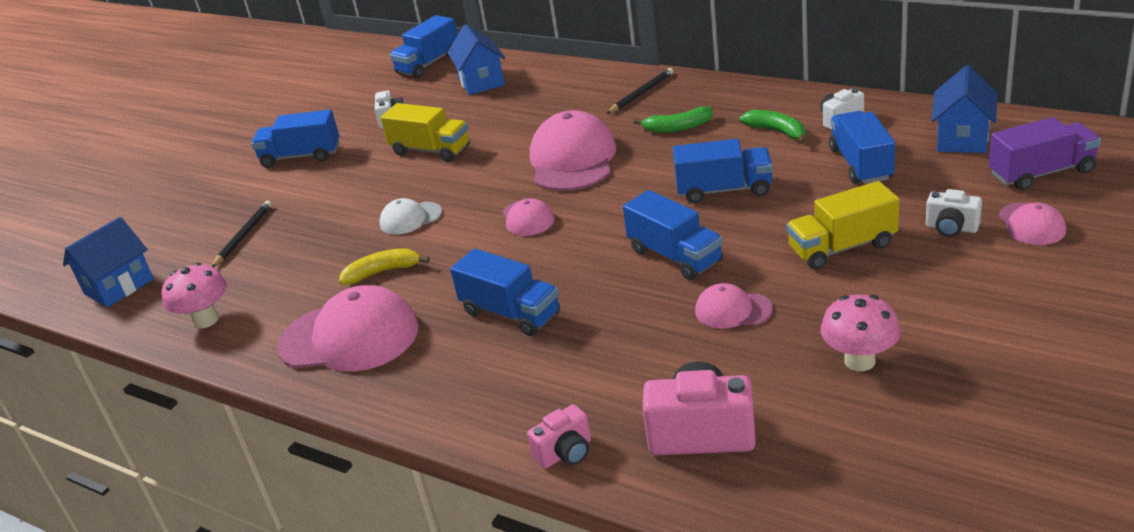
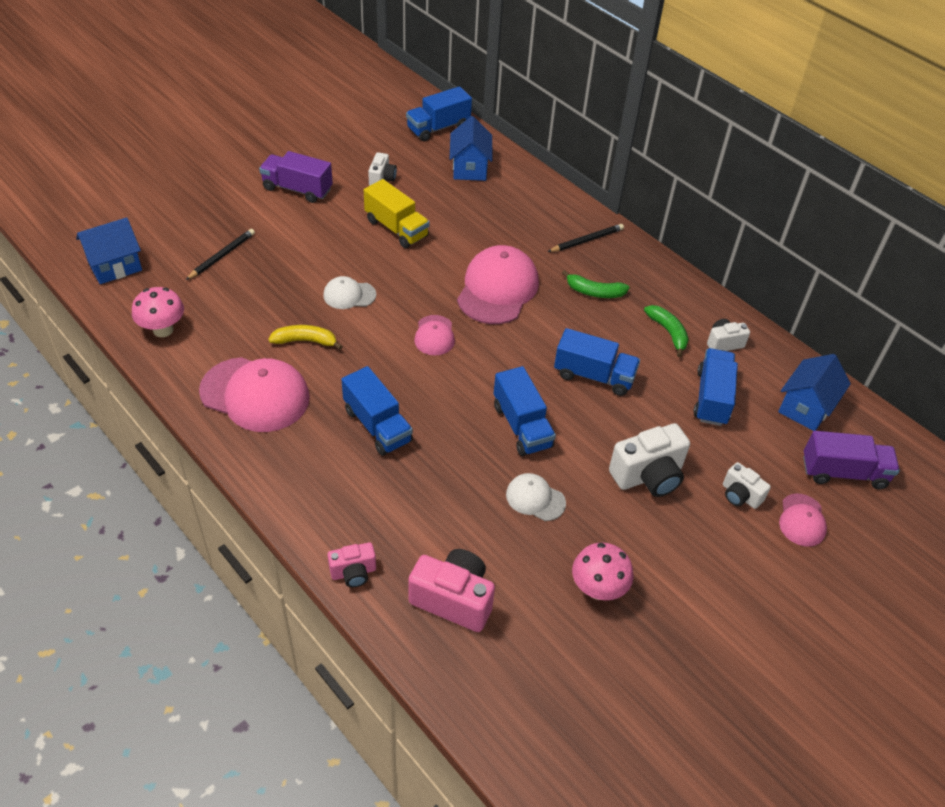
camera: 10 degrees right, 15 degrees up
blue truck [251,109,339,168] -> purple truck [259,151,333,203]
pink cap [695,283,773,329] -> white cap [506,473,566,521]
yellow truck [786,181,899,270] -> white camera [609,423,690,497]

